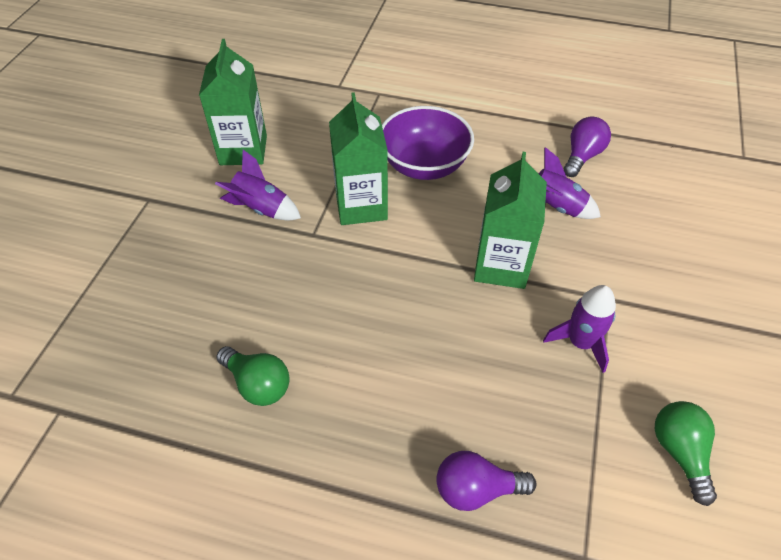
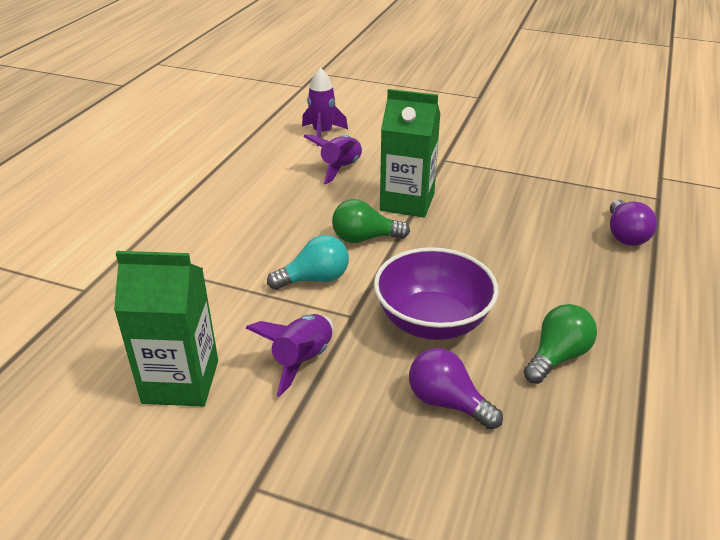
camera: 85 degrees left, 15 degrees down
green carton [329,92,388,225] -> turquoise light bulb [267,235,349,290]
purple bowl [382,106,474,180] -> purple bowl moved to [374,247,498,340]
purple rocket [543,285,616,373] -> purple rocket moved to [302,67,348,146]
purple light bulb [563,117,611,177] -> purple light bulb moved to [409,348,503,430]
green light bulb [655,401,717,506] -> green light bulb moved to [332,199,410,243]

